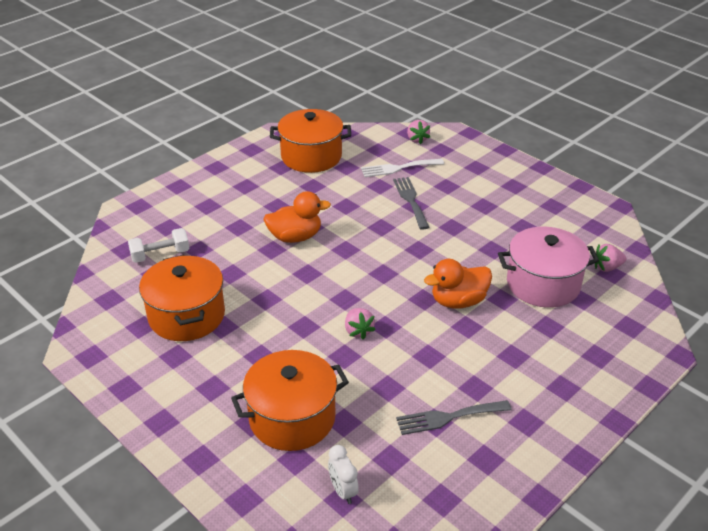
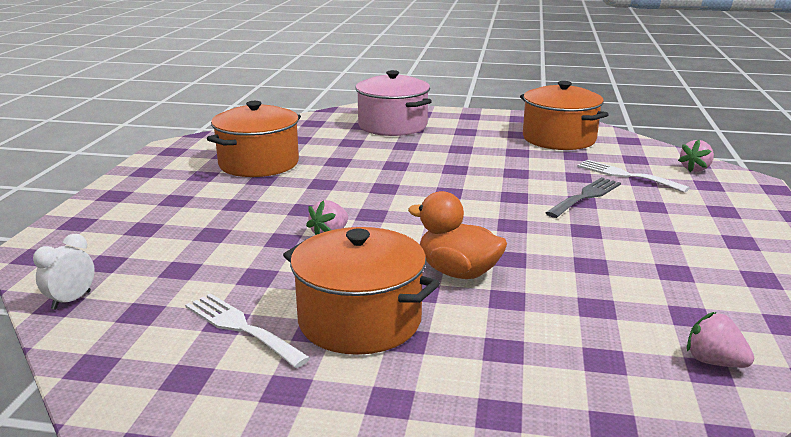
camera: 55 degrees right, 15 degrees down
white dumbbell [128,228,189,263] -> none
orange pot [231,350,349,451] -> orange pot moved to [283,227,440,355]
orange duck [263,191,331,243] -> none
grey fork [396,400,512,435] -> white fork [185,293,310,368]
pink pot [498,227,599,308] -> pink pot moved to [356,70,432,136]

